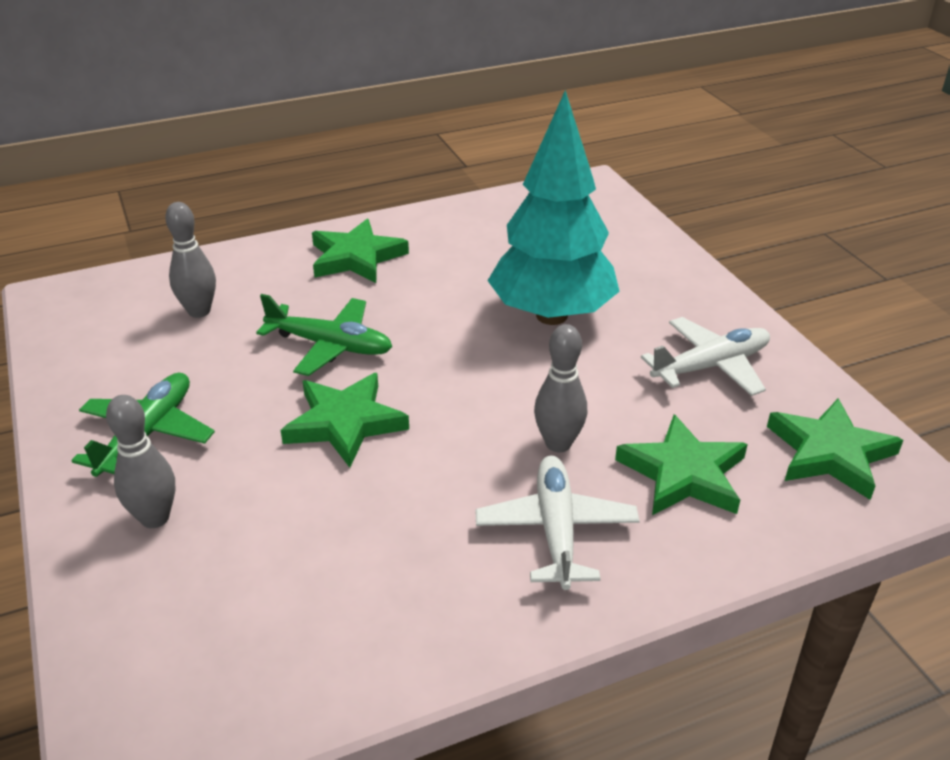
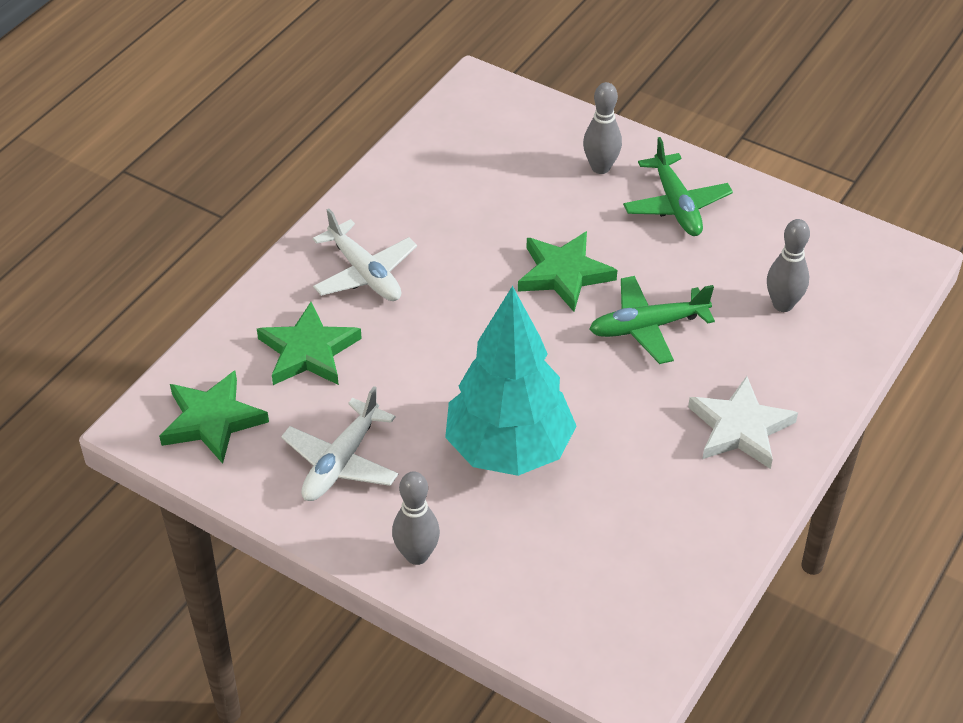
camera: 145 degrees right, 10 degrees up
green star [312,219,409,283] -> white star [688,376,798,469]
grey bowling pin [534,324,587,452] -> grey bowling pin moved to [392,471,440,565]

